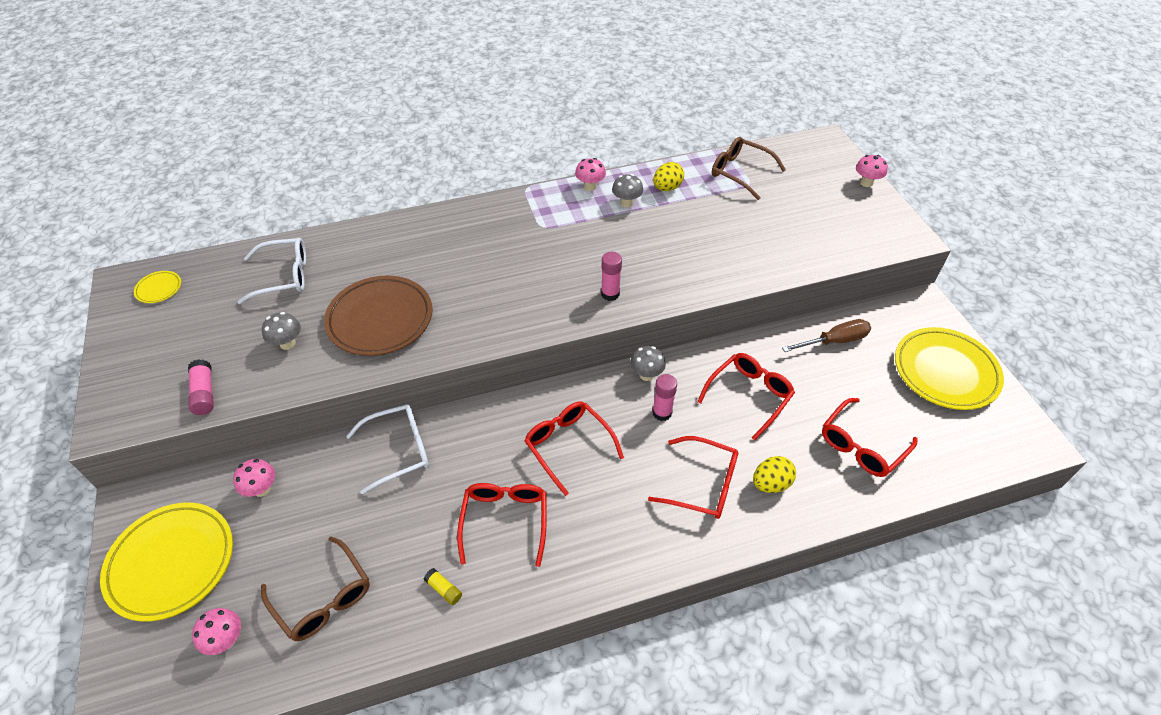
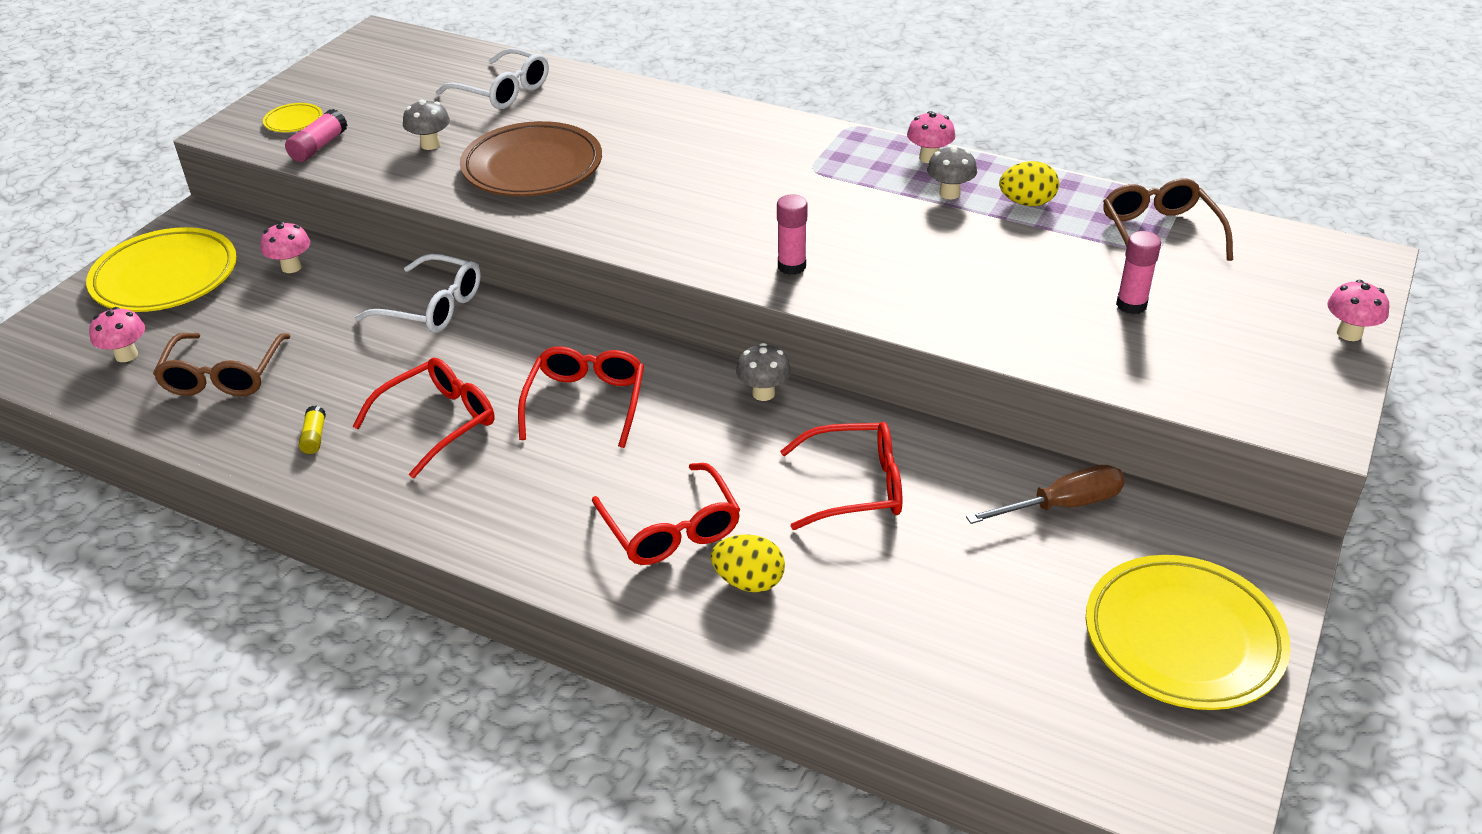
camera: 45 degrees right, 10 degrees down
yellow plate [134,271,181,303] -> yellow plate moved to [263,103,323,132]
pink glue stick [652,374,677,421] -> pink glue stick moved to [1116,231,1161,314]
brown screwdriver [782,319,871,352] -> brown screwdriver turned 45 degrees counterclockwise [966,465,1125,524]
red glasses [822,398,918,477] -> none

